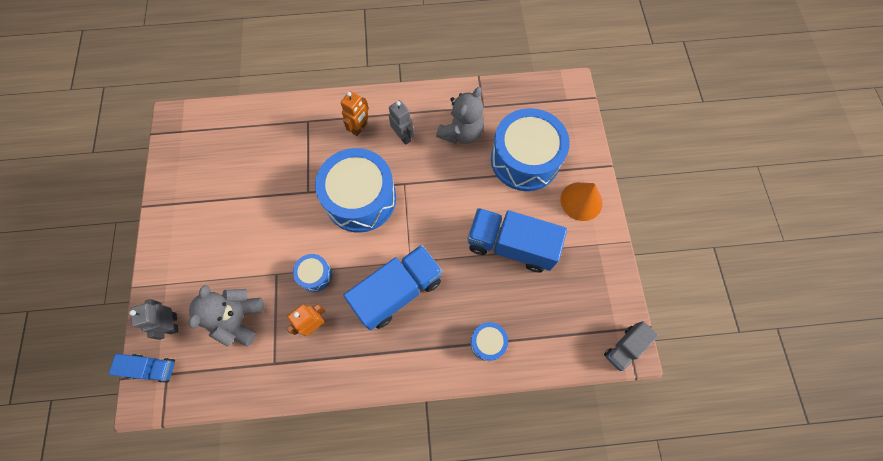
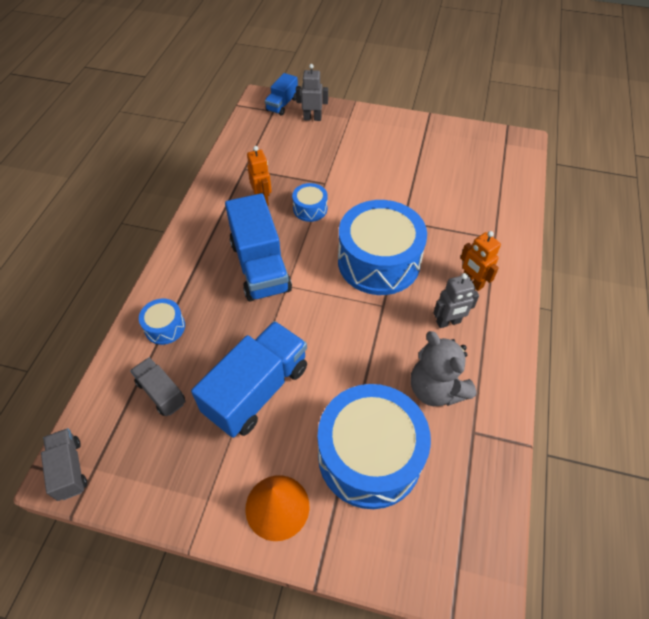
camera: 110 degrees right, 15 degrees down
grey teddy bear [189,285,264,346] -> none
none -> grey truck [130,357,186,416]

